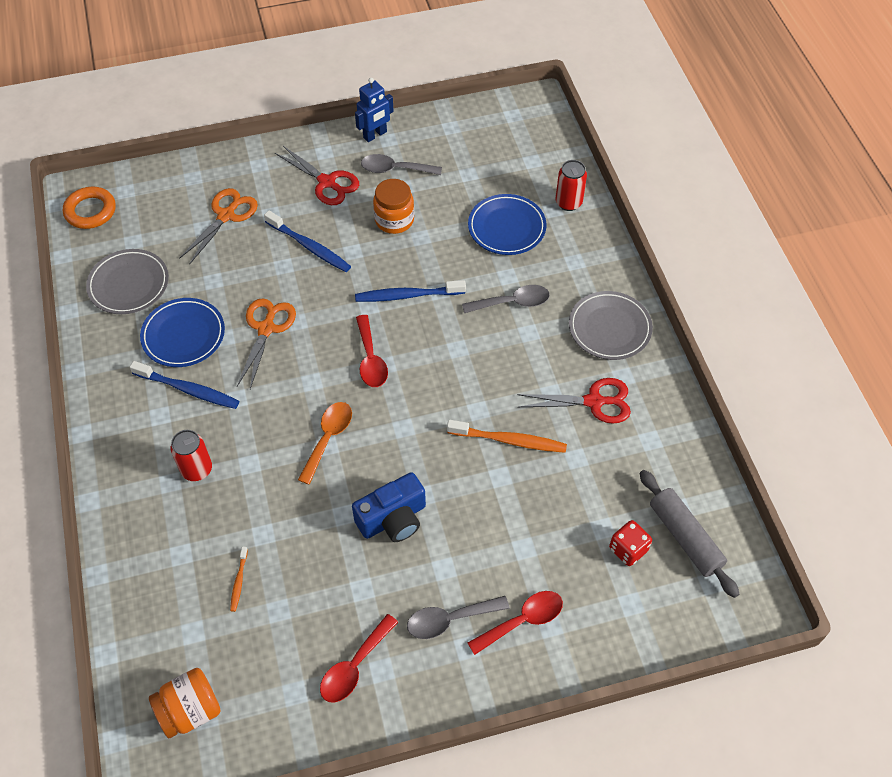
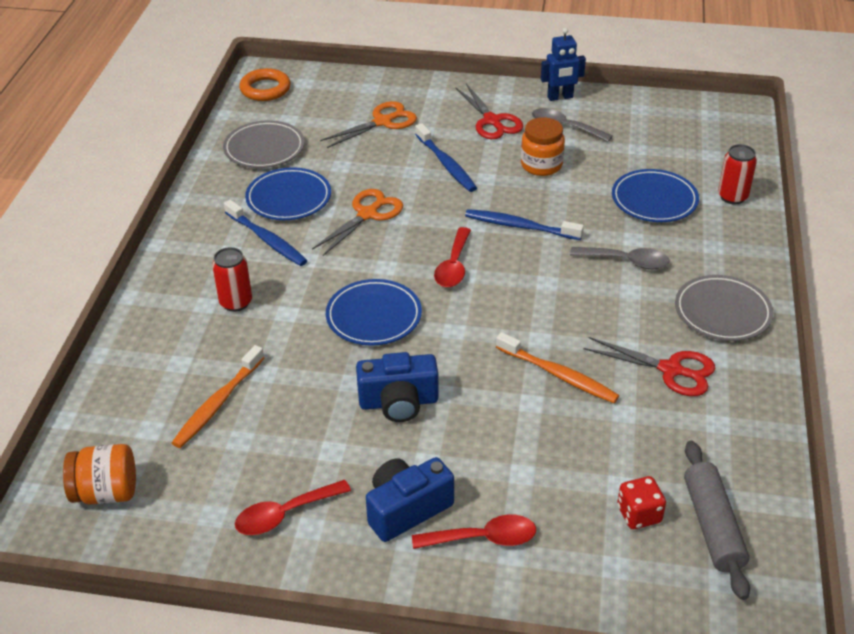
camera: 25 degrees right, 15 degrees down
orange toothbrush [230,546,248,612] -> orange toothbrush [172,345,264,448], size x1.95
orange spoon [298,402,352,485] -> blue plate [326,279,422,346]
grey spoon [407,596,509,639] -> blue camera [366,457,454,542]

